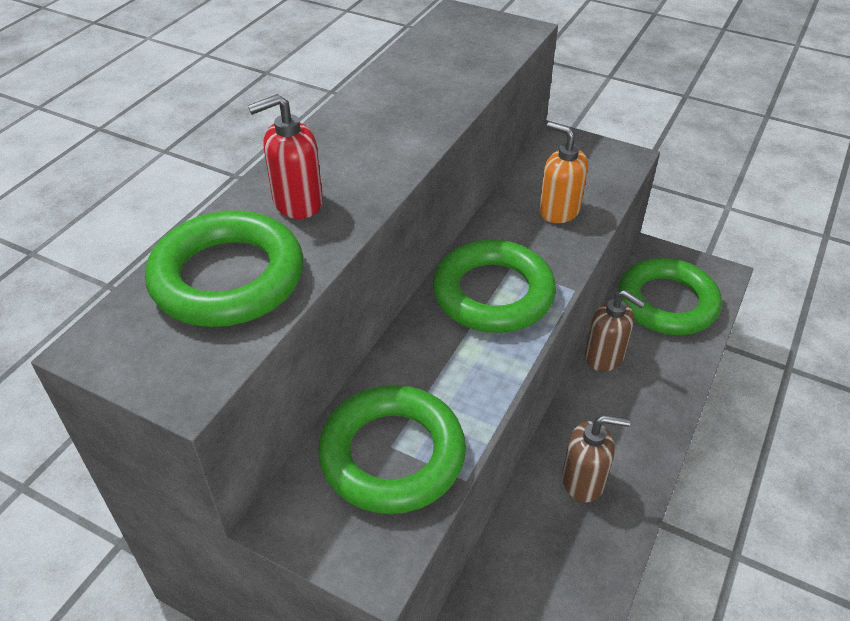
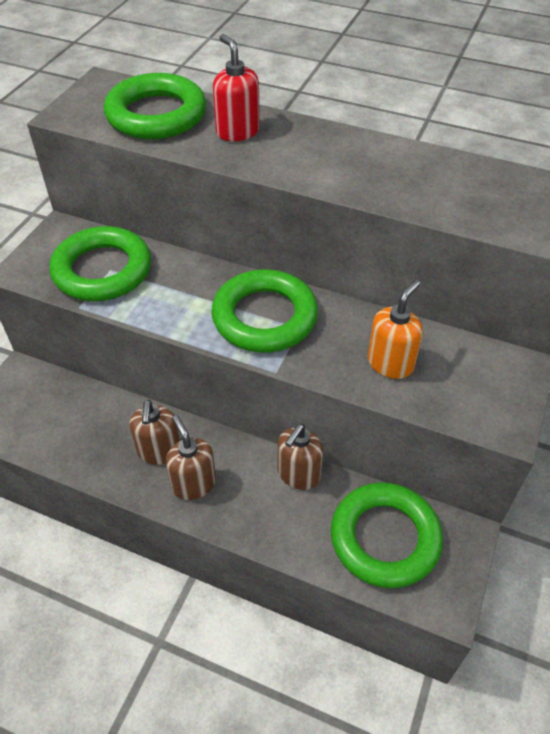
camera: 85 degrees right, 5 degrees up
none -> brown soap dispenser [166,415,216,500]

